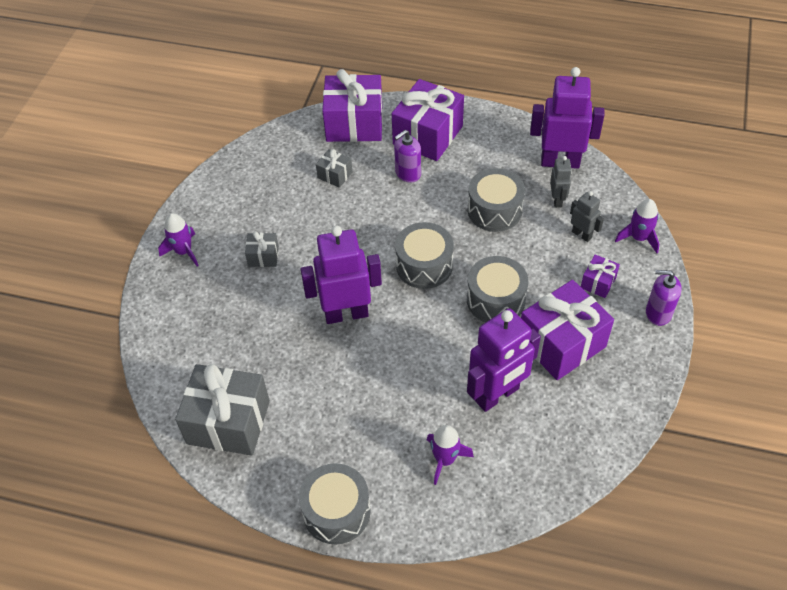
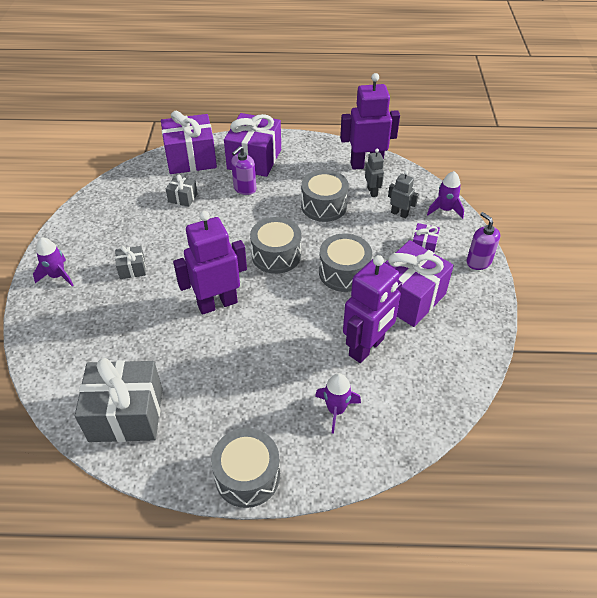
camera: 15 degrees left, 5 degrees down
purple soap dispenser [646,270,682,326] -> purple soap dispenser turned 60 degrees clockwise [466,212,500,270]

